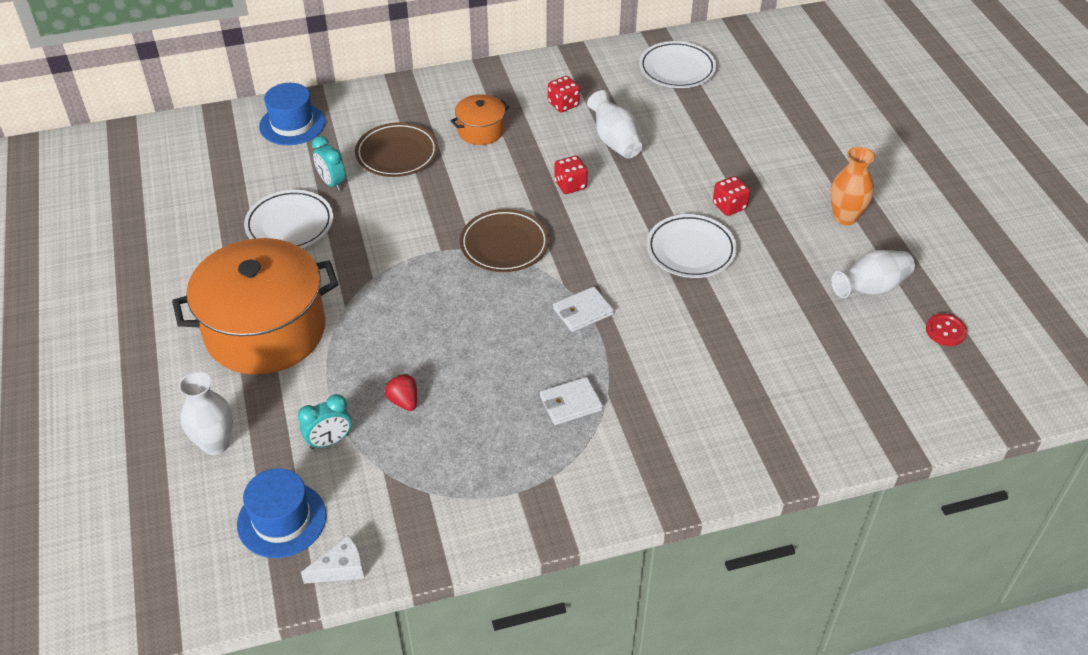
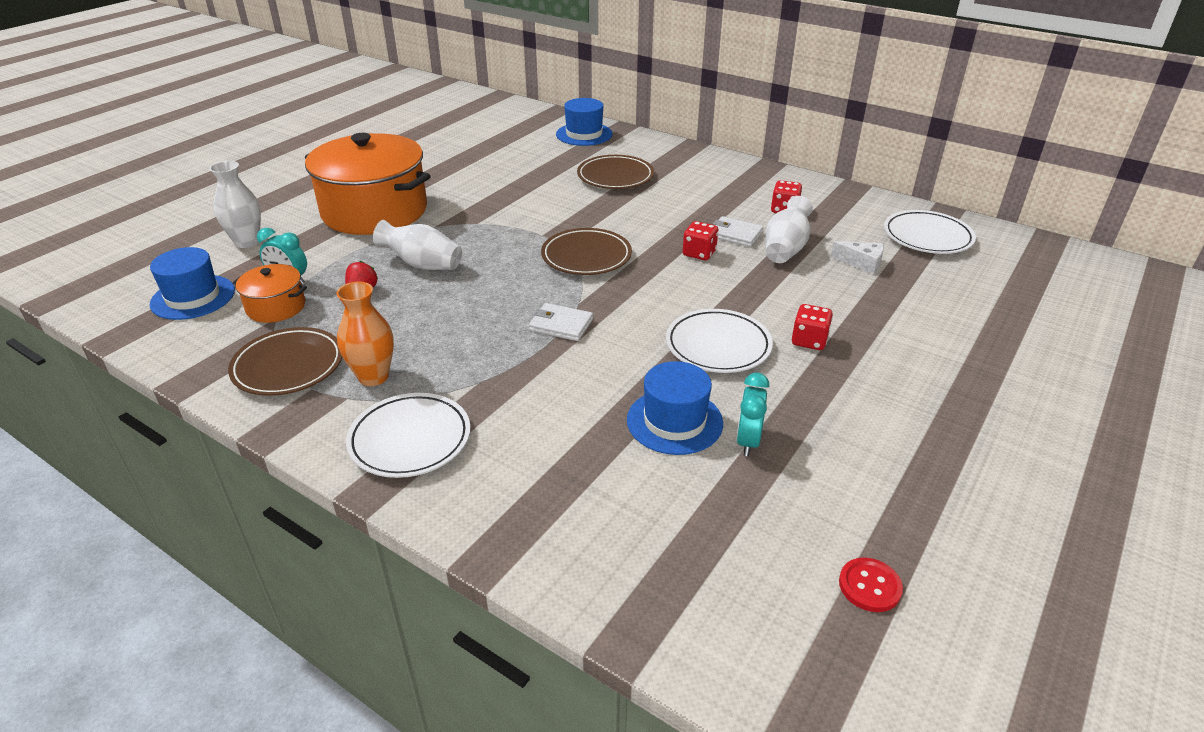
camera: 50 degrees right, 10 degrees down
white plate [244,190,333,248] -> white plate moved to [346,393,471,478]
white cheese [301,535,364,584] -> white cheese moved to [831,241,884,275]
turquoise clock [312,136,346,192] -> turquoise clock moved to [736,373,769,456]
orange pot [450,94,510,145] -> orange pot moved to [233,264,307,323]
white wallet [540,377,603,425] -> white wallet moved to [713,216,764,247]
orange vase [830,147,875,225] -> orange vase moved to [336,281,394,386]
white vase [831,250,915,298] -> white vase moved to [373,220,462,270]
none -> brown plate [228,327,342,396]
none -> blue hat [627,361,723,455]

